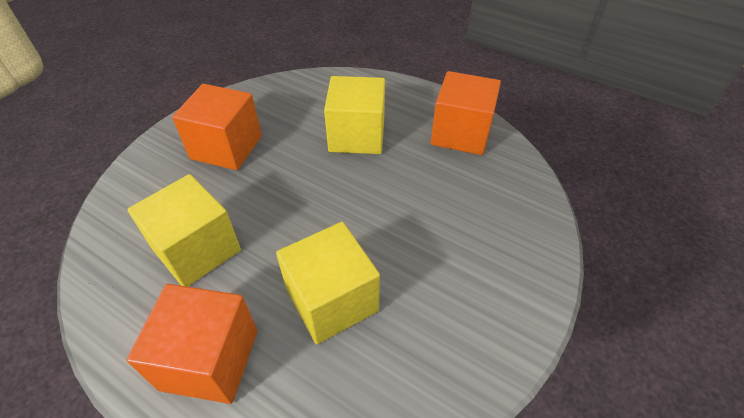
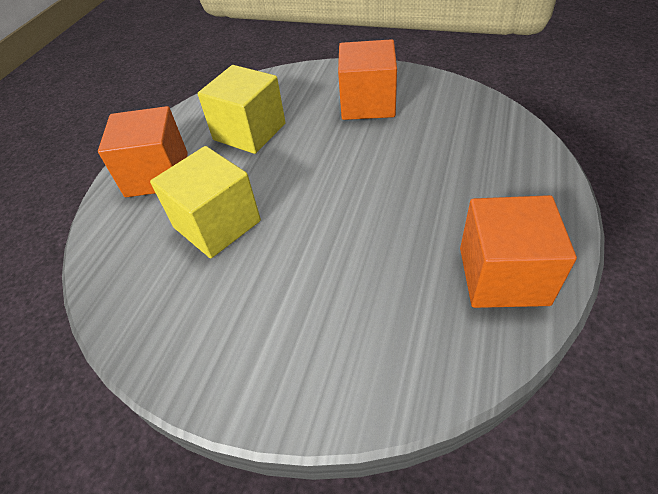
camera: 80 degrees right, 0 degrees up
yellow cube [324,76,385,154] -> none

